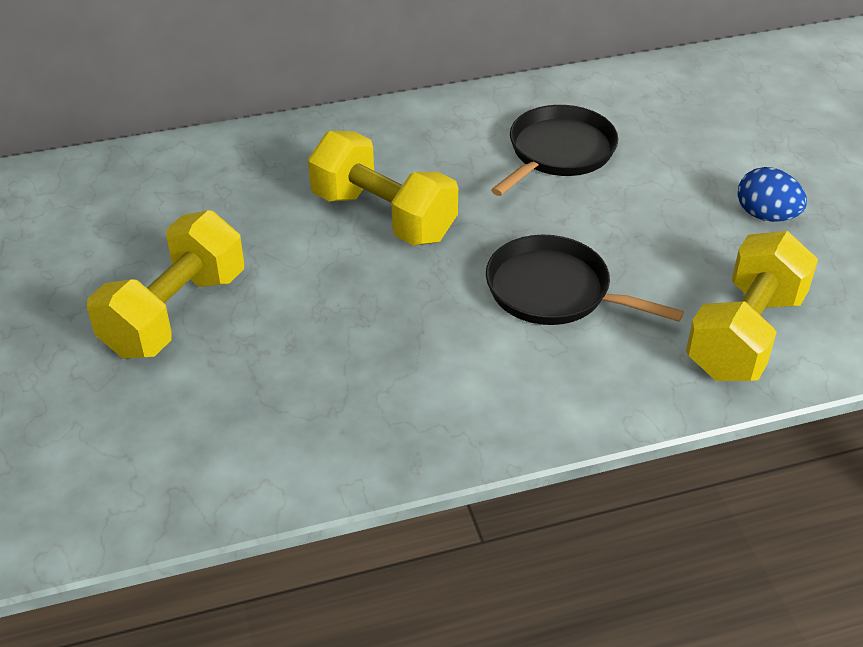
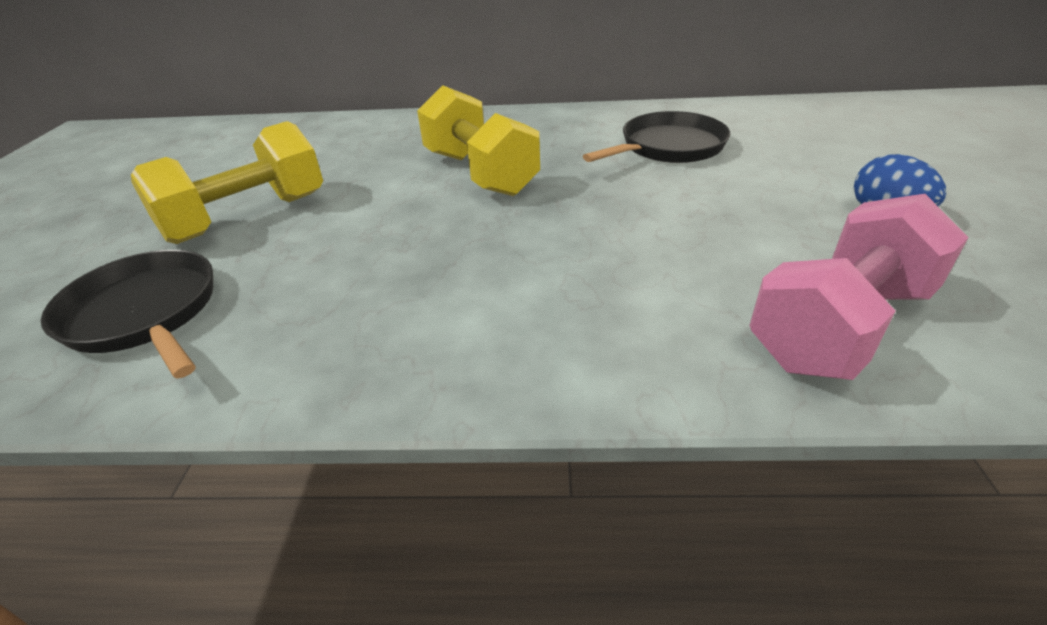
camera: 20 degrees right, 5 degrees down
black pan [486,235,684,325] -> black pan moved to [41,250,213,379]
yellow dumbbell [686,231,818,381] -> pink dumbbell [749,194,969,380]

